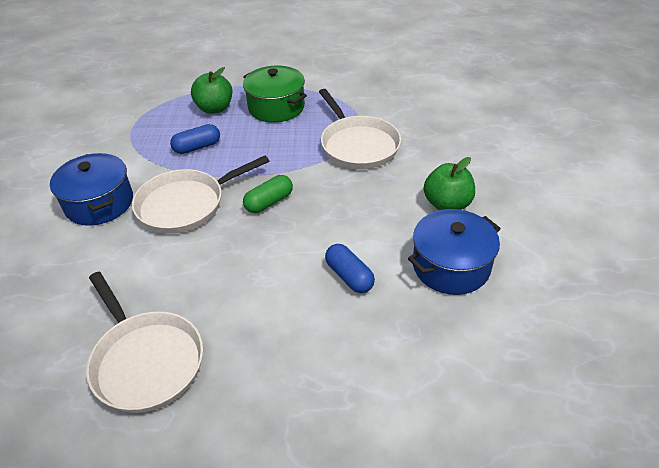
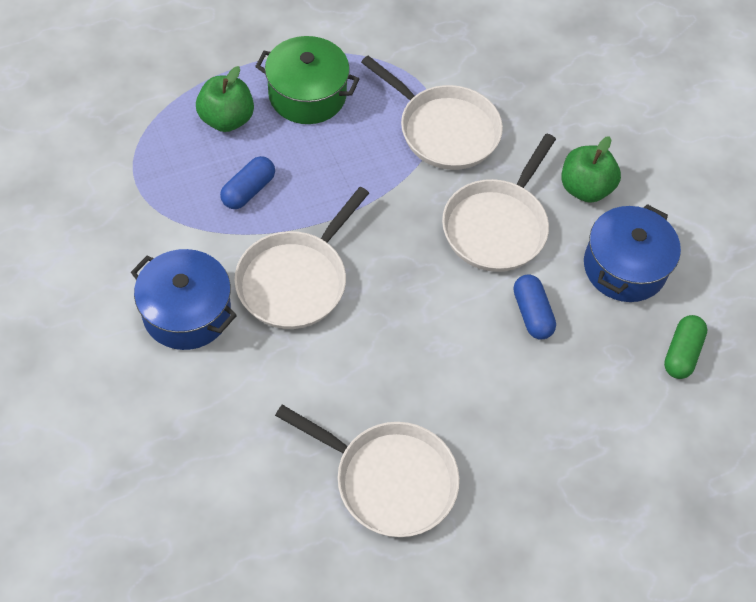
camera: 30 degrees left, 15 degrees up
green capsule [243,175,293,213] -> green capsule moved to [664,315,708,379]
blue capsule [325,244,375,293] -> blue capsule turned 45 degrees clockwise [514,274,556,340]
none -> white pan [442,133,556,272]

